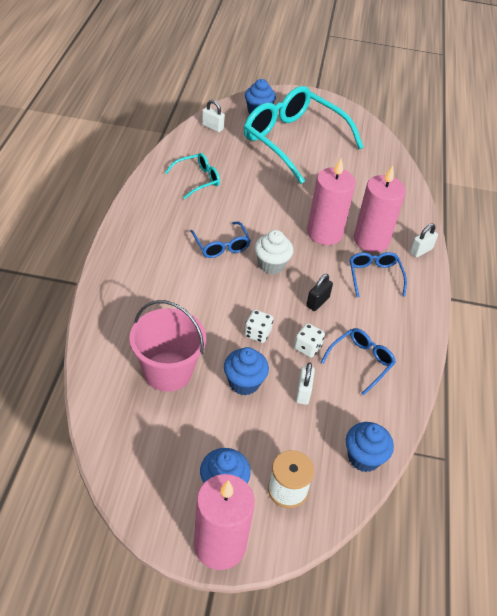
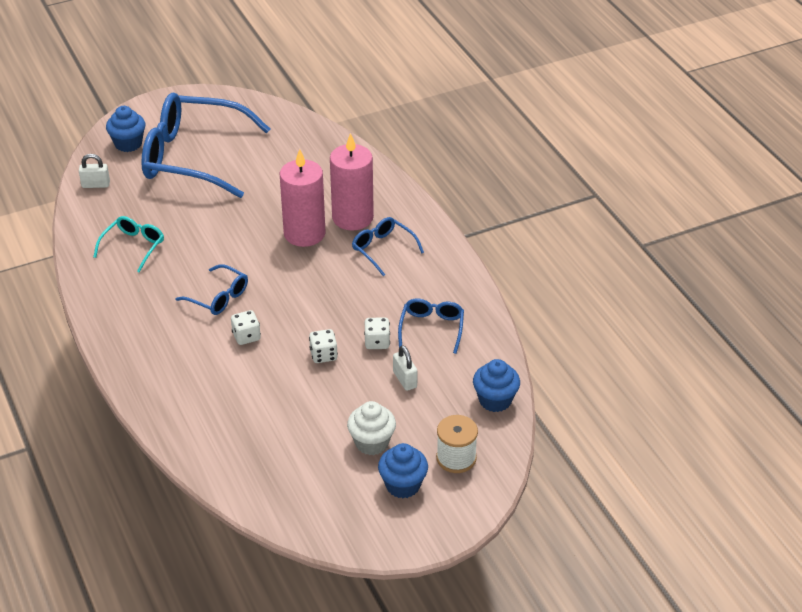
camera: 30 degrees left, 5 degrees down
pink bucket [129,300,206,392] -> none
pink candle [194,474,255,570] -> none
blue cupcake [224,347,269,395] -> none
turquoise glasses [244,86,364,184] -> blue glasses [141,92,270,198]
white cupcake [254,230,293,274] -> white cupcake moved to [347,401,396,455]
black padlock [306,274,333,311] -> none
white padlock [410,224,438,258] -> none
none -> white dice [231,310,261,345]

